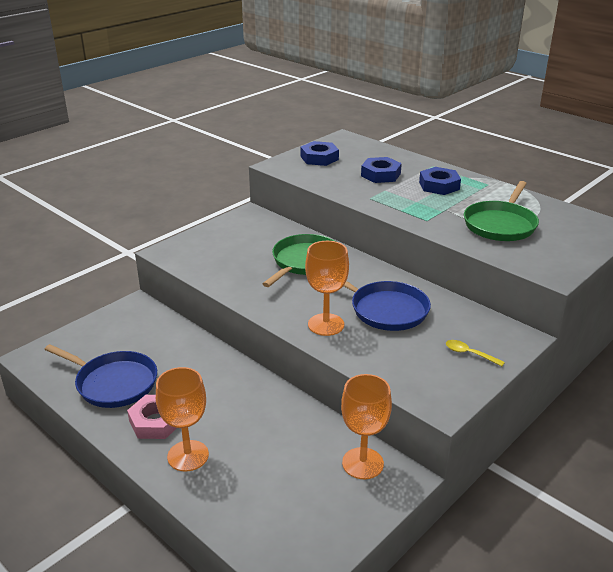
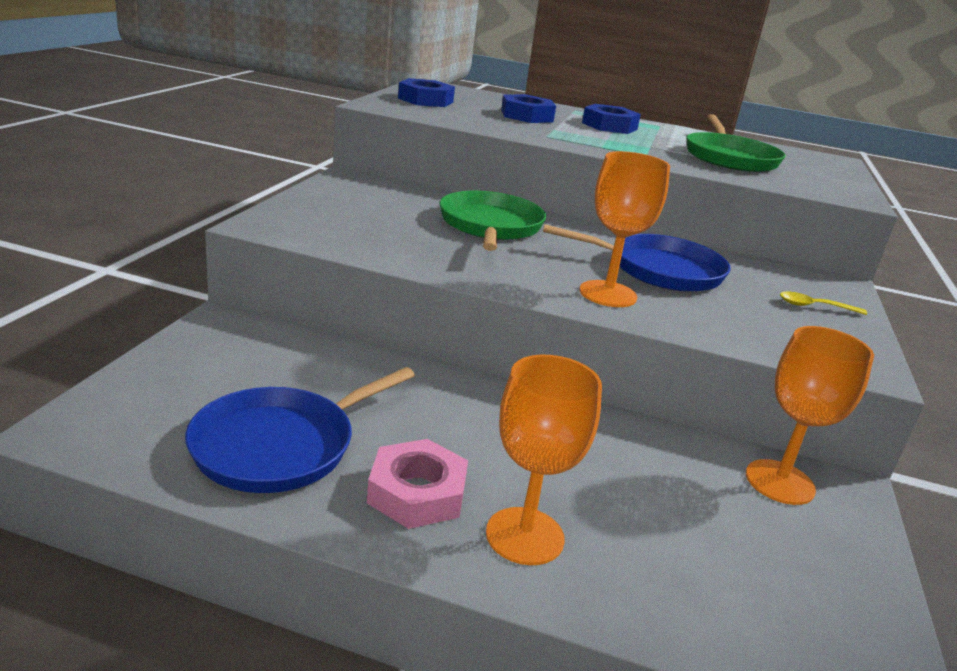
camera: 30 degrees left, 5 degrees down
blue pan [44,344,157,408] -> blue pan turned 135 degrees clockwise [185,367,415,493]

